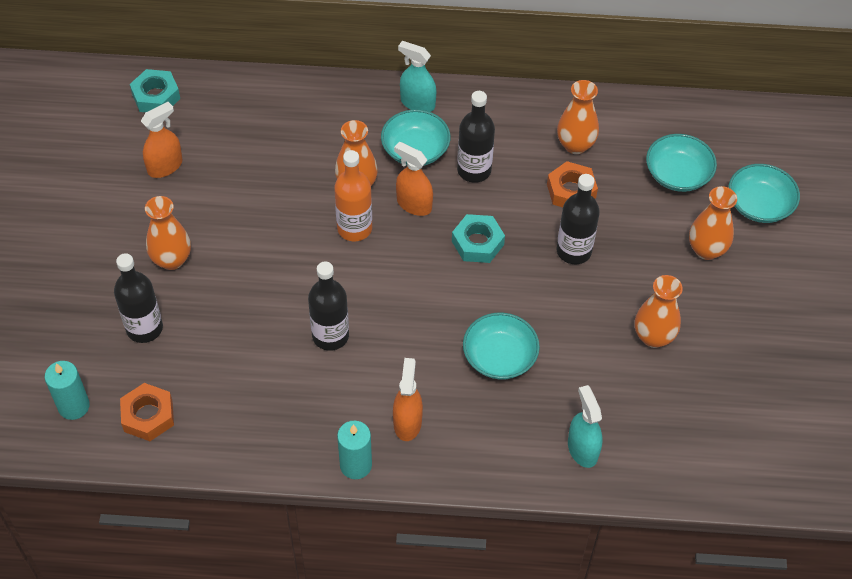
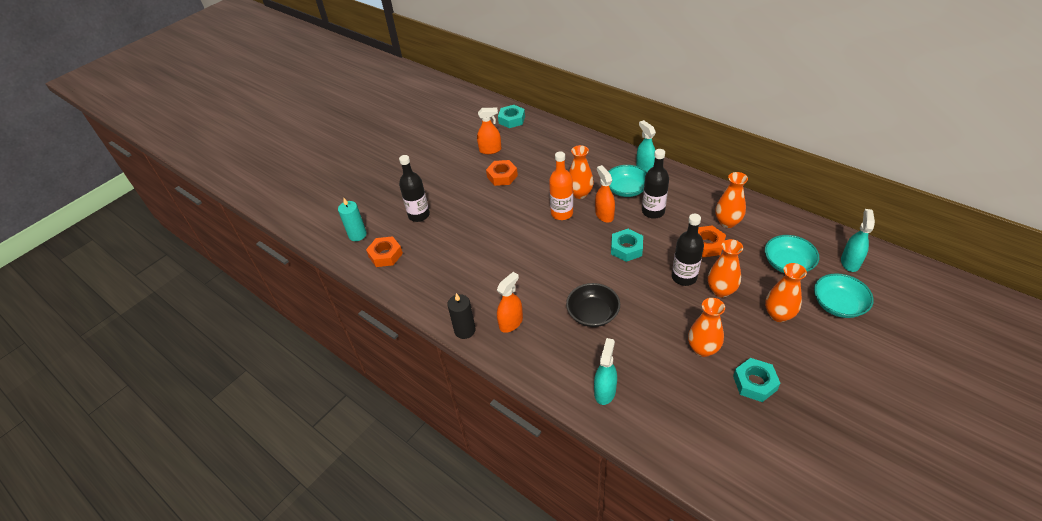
camera: 40 degrees right, 10 degrees down
orange vase [145,196,191,270] -> orange vase moved to [708,239,743,297]
black bottle [308,261,349,351] -> none
turquoise candle [337,421,372,479] -> black candle [447,293,476,339]
turquoise bowl [463,312,540,380] -> black bowl [566,283,620,327]
none -> orange nut [486,160,518,186]
none -> turquoise nut [733,358,780,402]
none -> turquoise spray bottle [841,209,875,272]

